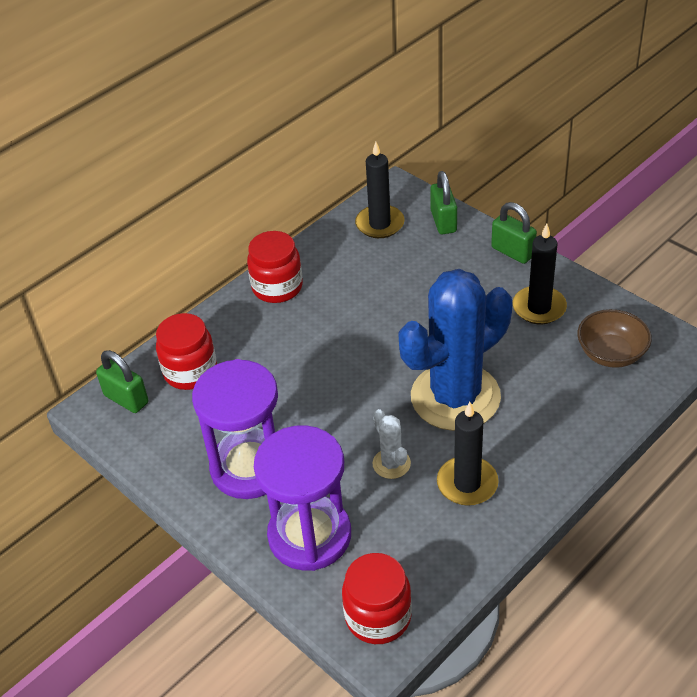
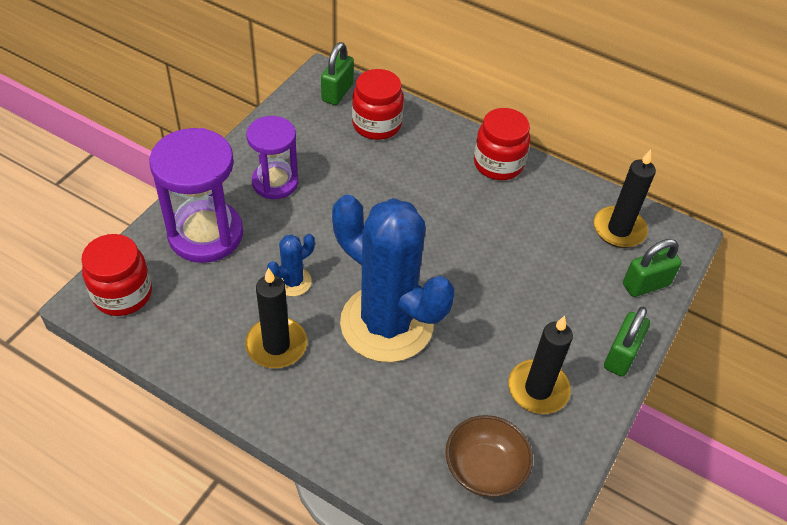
camera: 70 degrees right, 5 degrees up
purple hourglass [192,359,278,499] -> purple hourglass [246,116,298,199], size x0.66
white cactus [373,409,411,479] -> blue cactus [267,234,315,296]

